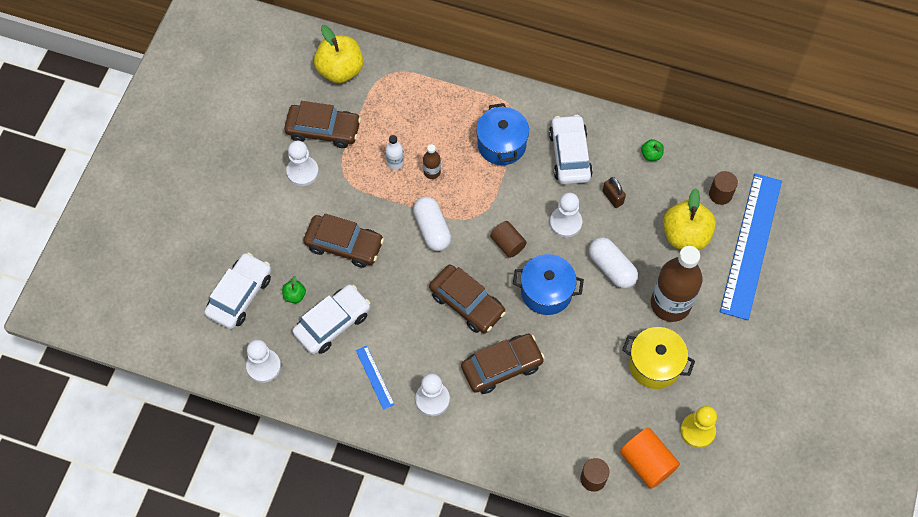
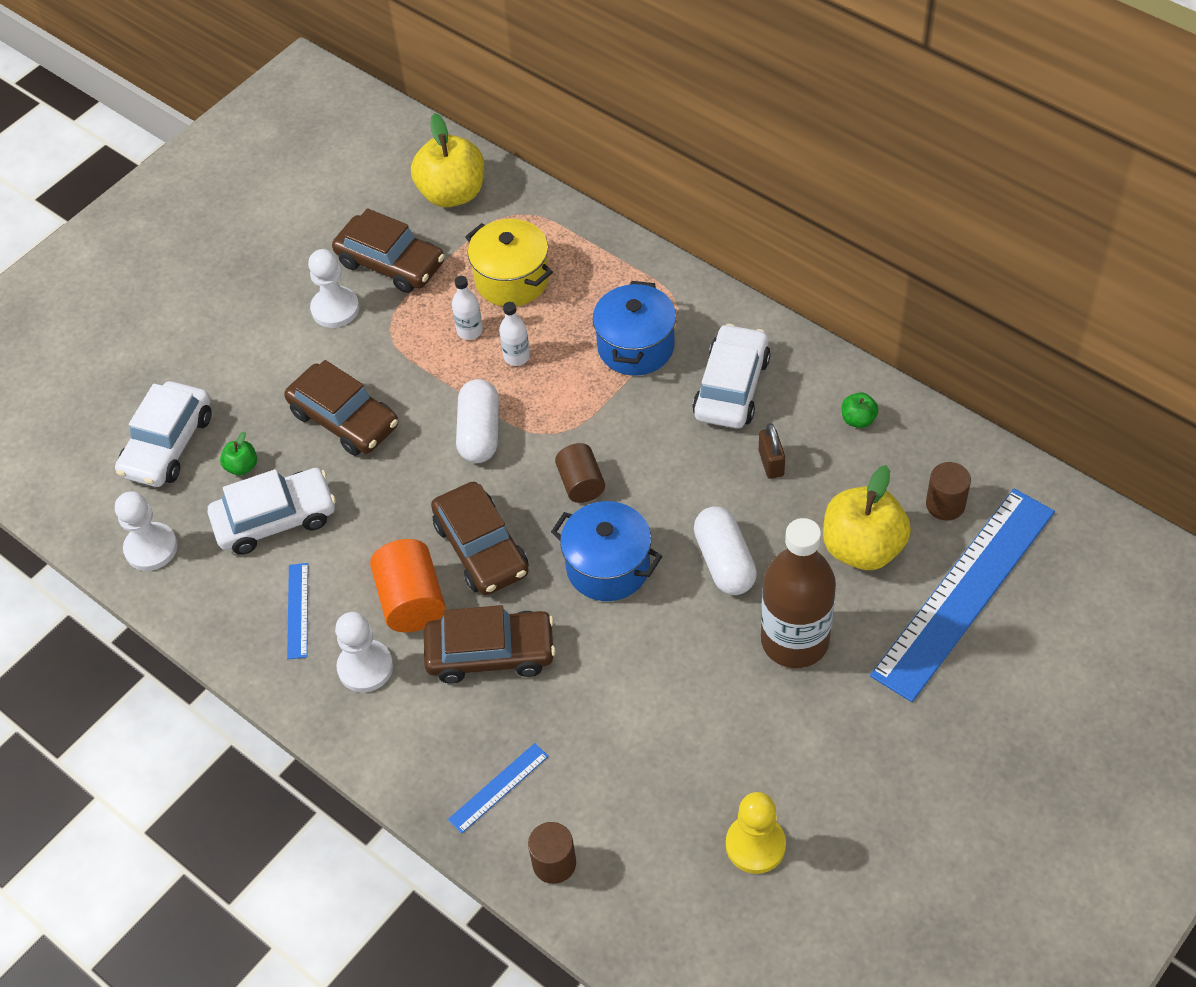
camera: 25 degrees right, 10 degrees down
white car [204,252,271,329] -> white car turned 150 degrees clockwise [115,381,212,487]
brown bottle [423,144,441,179] -> white bottle [499,302,530,366]
white pawn [550,193,582,238] -> none
orange cylinder [620,428,680,489] -> orange cylinder moved to [370,539,446,632]
yellow pot [622,327,695,389] -> yellow pot moved to [465,219,553,306]
none -> blue ruler [448,743,549,834]

